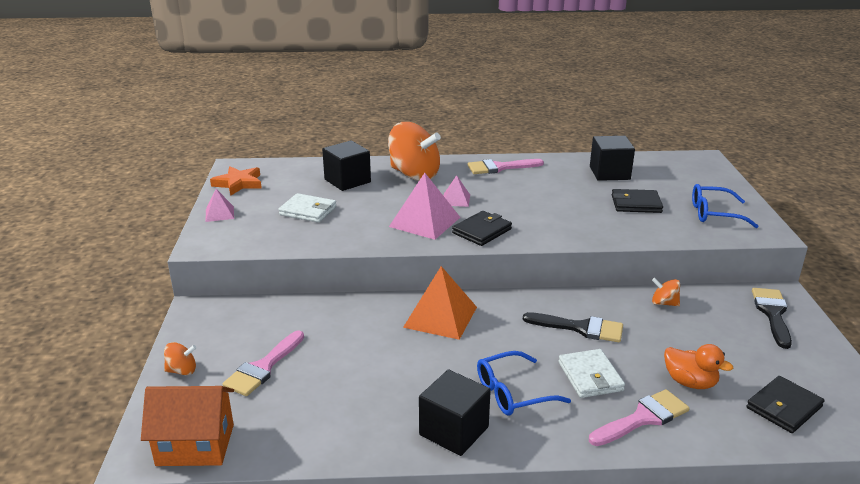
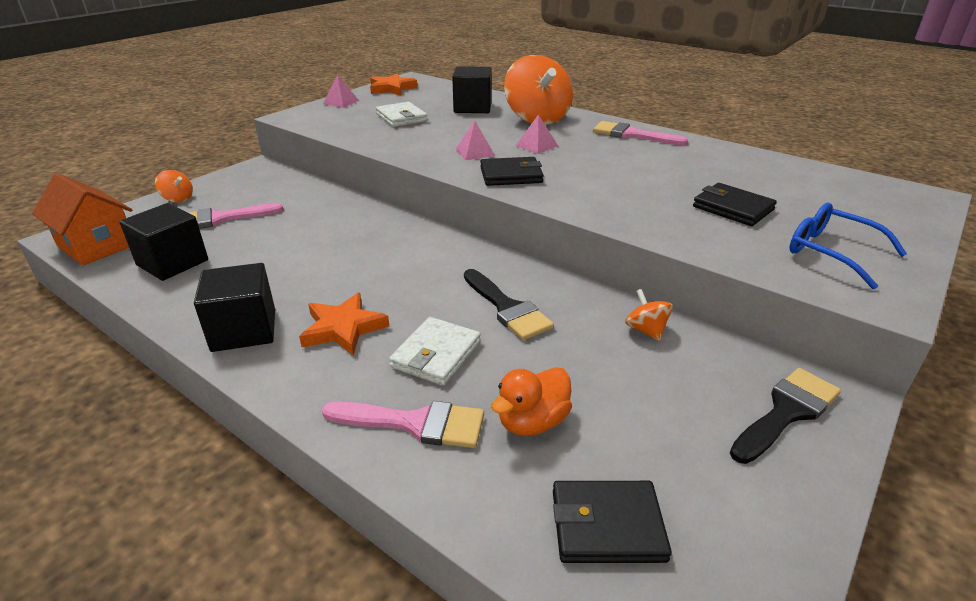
camera: 40 degrees right, 5 degrees up
pink pyramid [389,173,460,240] -> pink pyramid [456,121,495,160], size x0.53
orange pyramid [403,266,477,340] -> none
blue glasses [477,351,571,416] -> orange star [299,293,389,356]
black cube [590,136,635,181] -> black cube moved to [119,203,208,281]
orange duck [664,344,733,389] -> orange duck turned 60 degrees clockwise [491,367,572,436]

